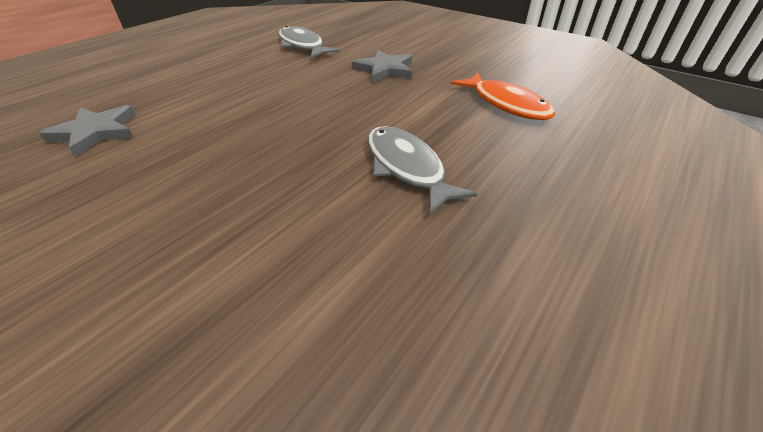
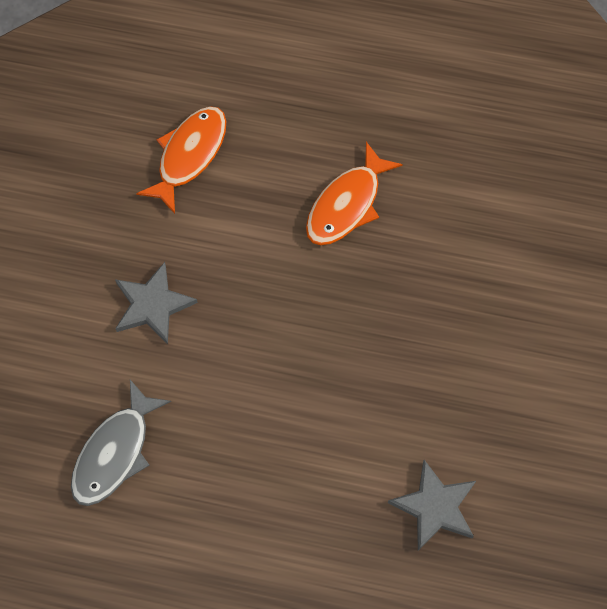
camera: 115 degrees left, 25 degrees up
grey fish [368,126,477,215] -> orange fish [306,142,403,245]

